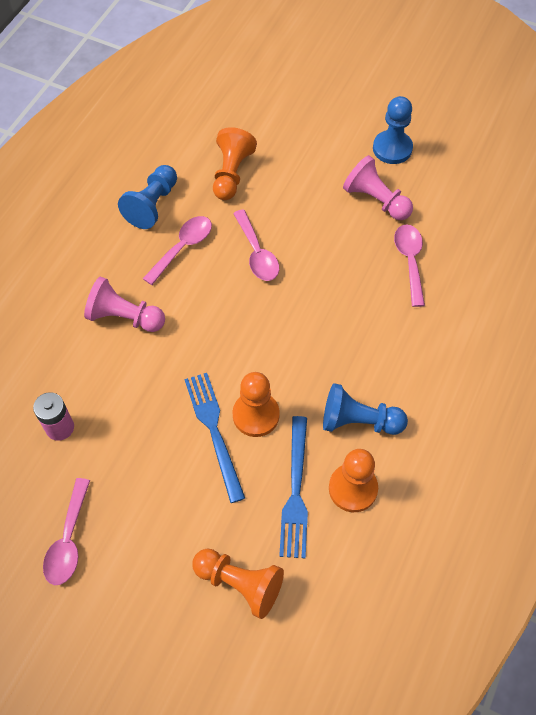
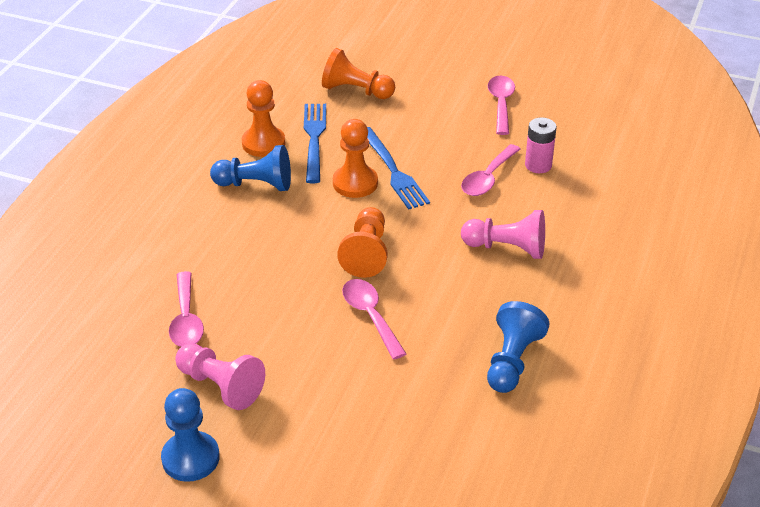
camera: 175 degrees right, 20 degrees down
pink spoon [143,216,212,285] -> pink spoon moved to [461,144,521,196]
orange pawn [213,127,257,200] -> orange pawn moved to [337,207,388,278]

